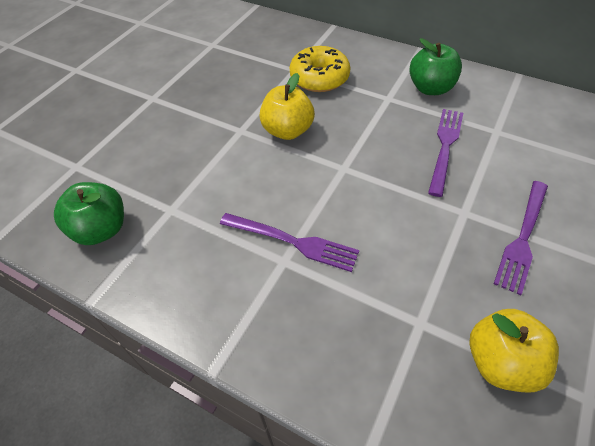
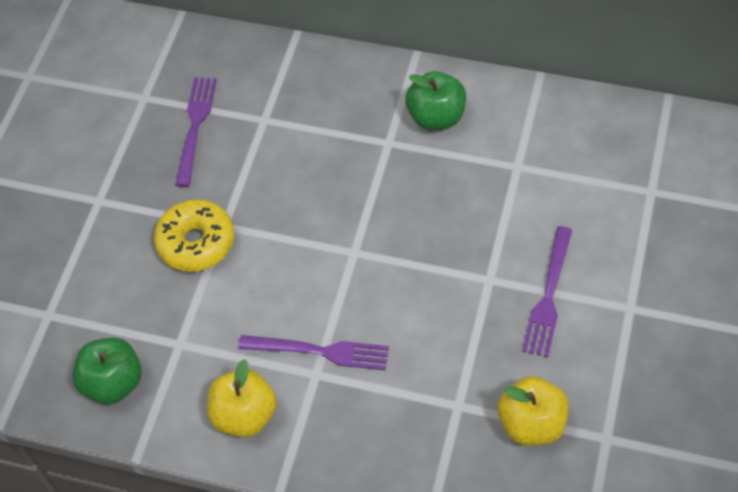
camera: 10 degrees left, 5 degrees up
yellow apple [260,73,315,140] -> yellow apple moved to [207,359,277,438]
yellow donut [290,46,351,92] -> yellow donut moved to [154,199,234,272]
purple fork [428,109,463,197] -> purple fork moved to [175,77,217,187]

